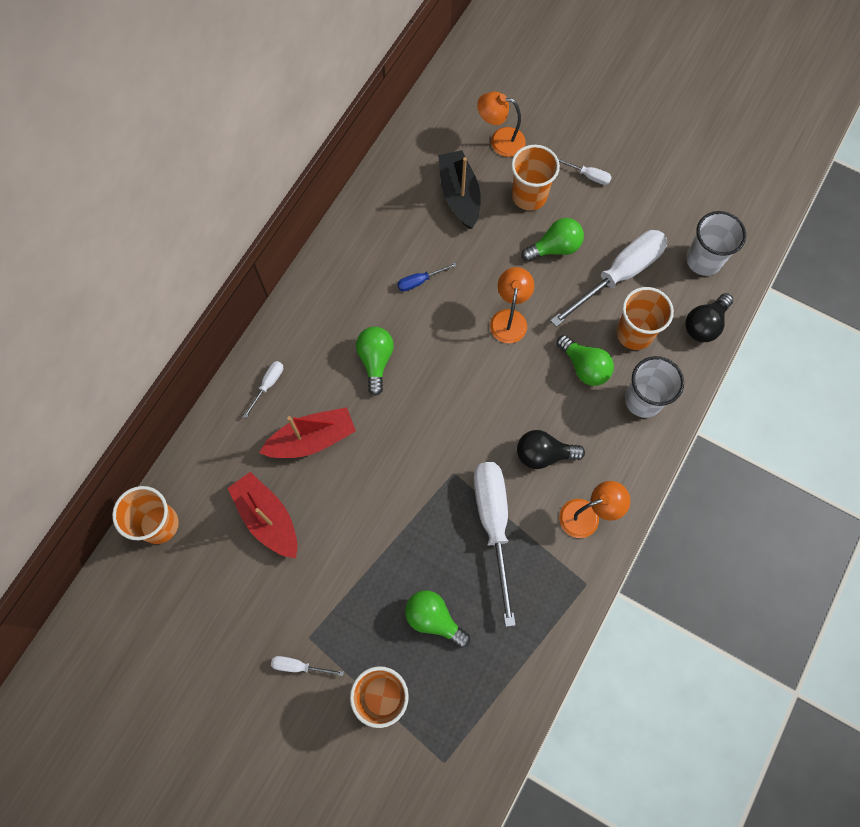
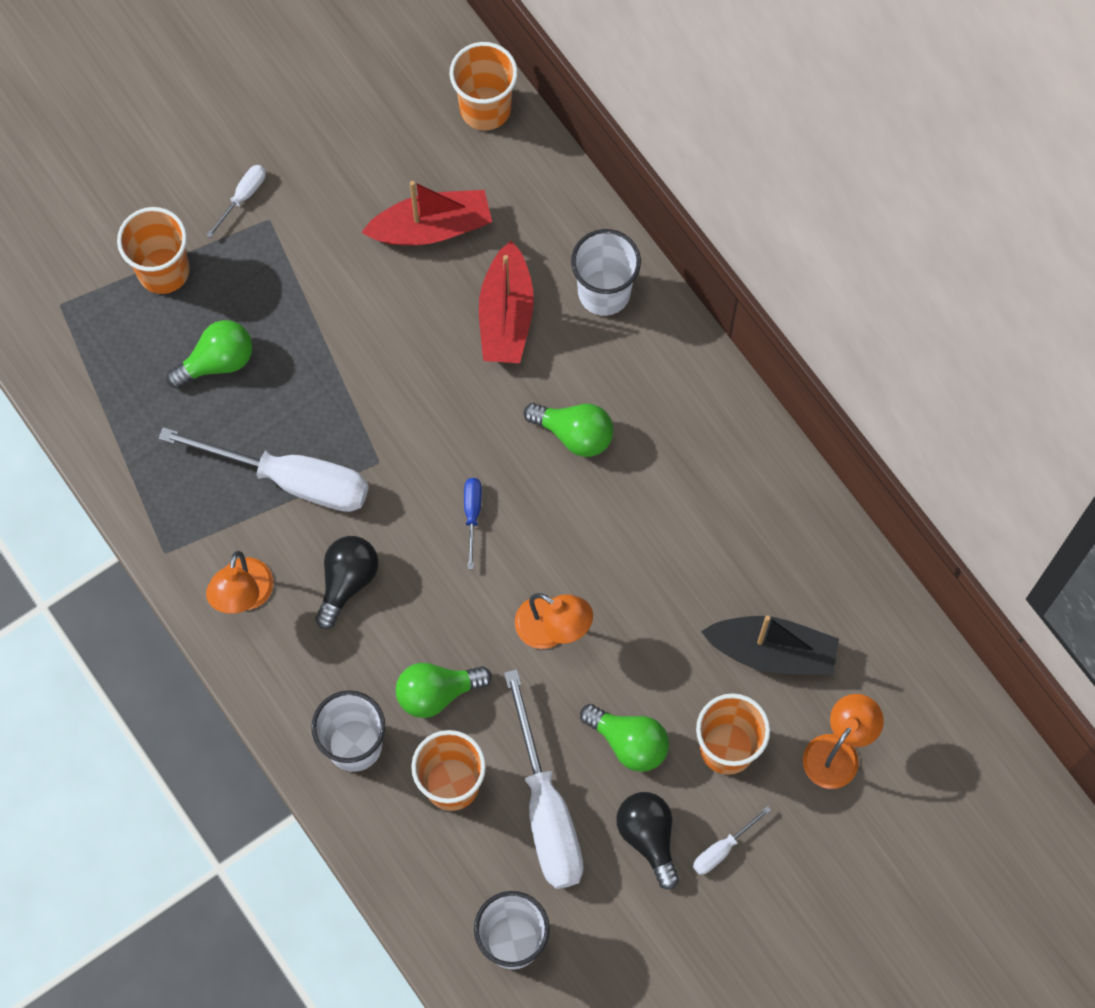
camera: 115 degrees right, 0 degrees up
white screwdriver [243,361,283,418] -> white cup [571,229,641,316]
blue screwdriver [397,262,457,291] -> blue screwdriver moved to [464,478,482,569]
green light bulb [521,218,584,262] -> green light bulb turned 60 degrees counterclockwise [580,704,669,772]
black light bulb [685,293,733,342] -> black light bulb moved to [616,792,679,890]

